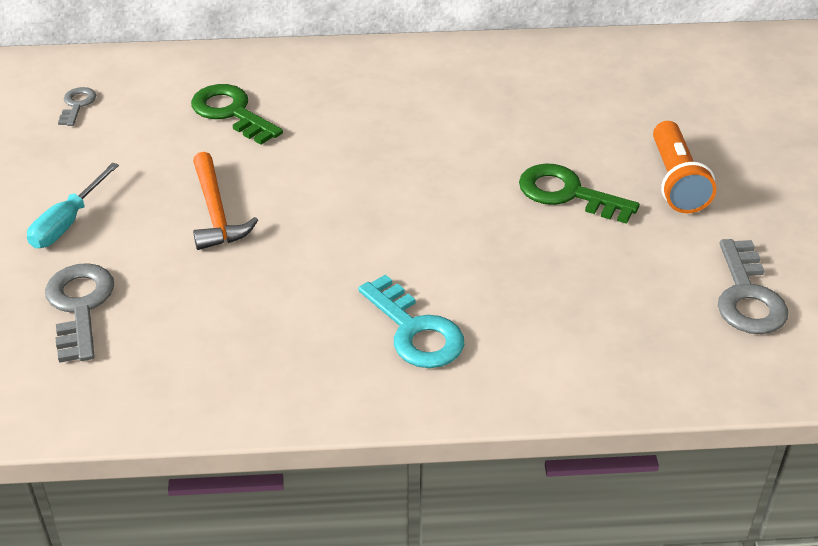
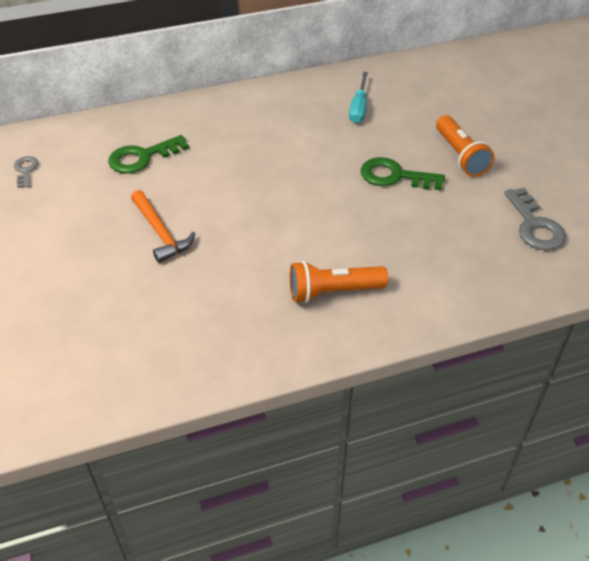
camera: 15 degrees left, 5 degrees up
turquoise screwdriver [27,162,119,248] -> turquoise screwdriver moved to [349,72,368,123]
grey key [45,263,114,363] -> none
green key [191,84,283,145] -> green key turned 60 degrees counterclockwise [108,135,189,174]
turquoise key [358,275,464,368] -> orange flashlight [290,261,388,303]

